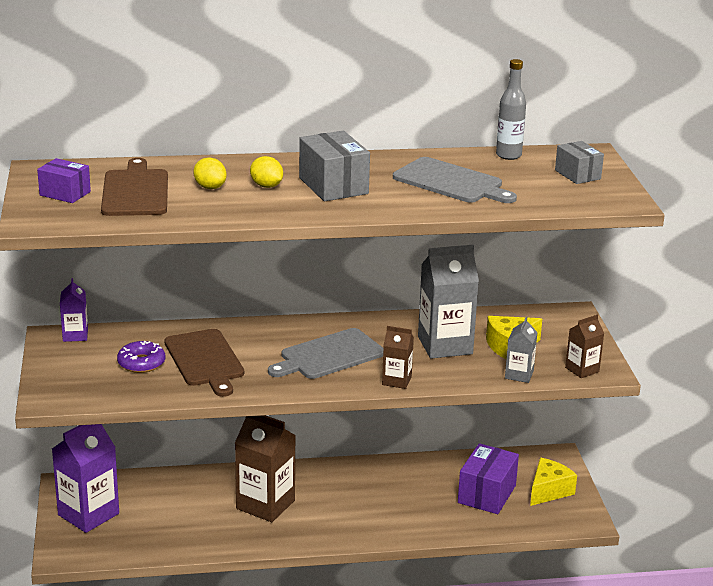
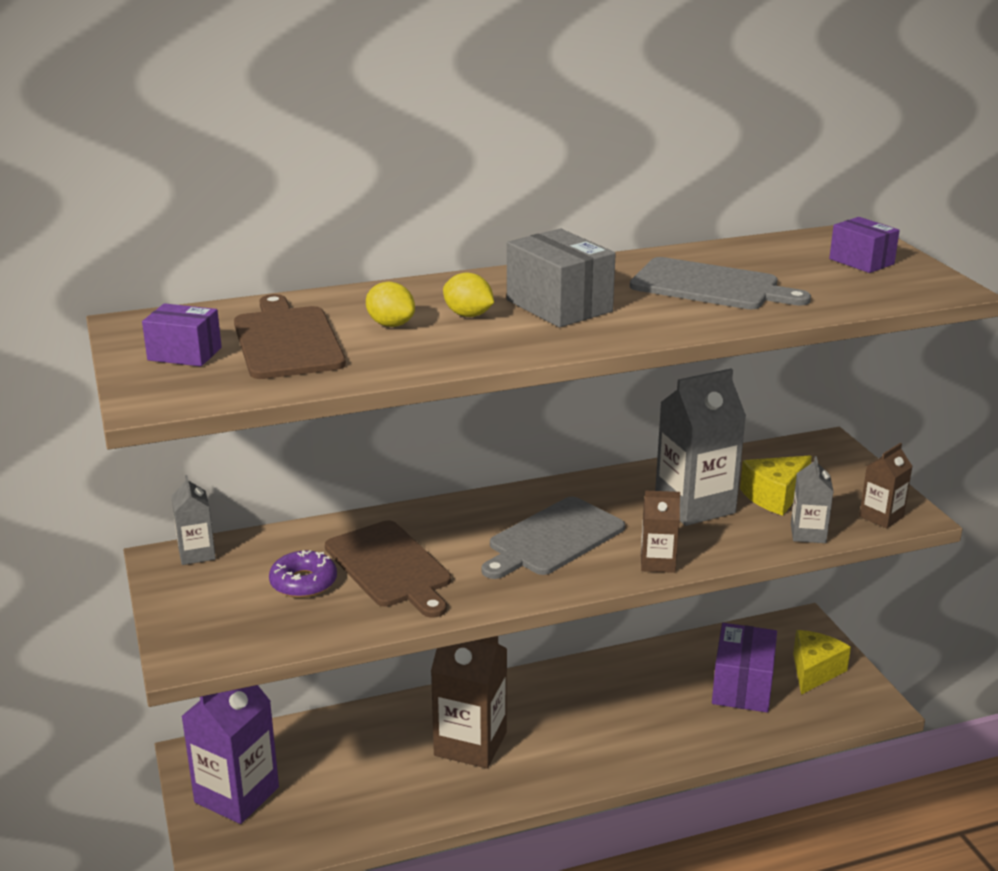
camera: 10 degrees left, 0 degrees up
purple carton [60,278,88,342] -> grey carton [171,475,216,565]
grey bottle [496,59,526,160] -> none
grey box [555,141,604,184] -> purple box [829,217,900,273]

